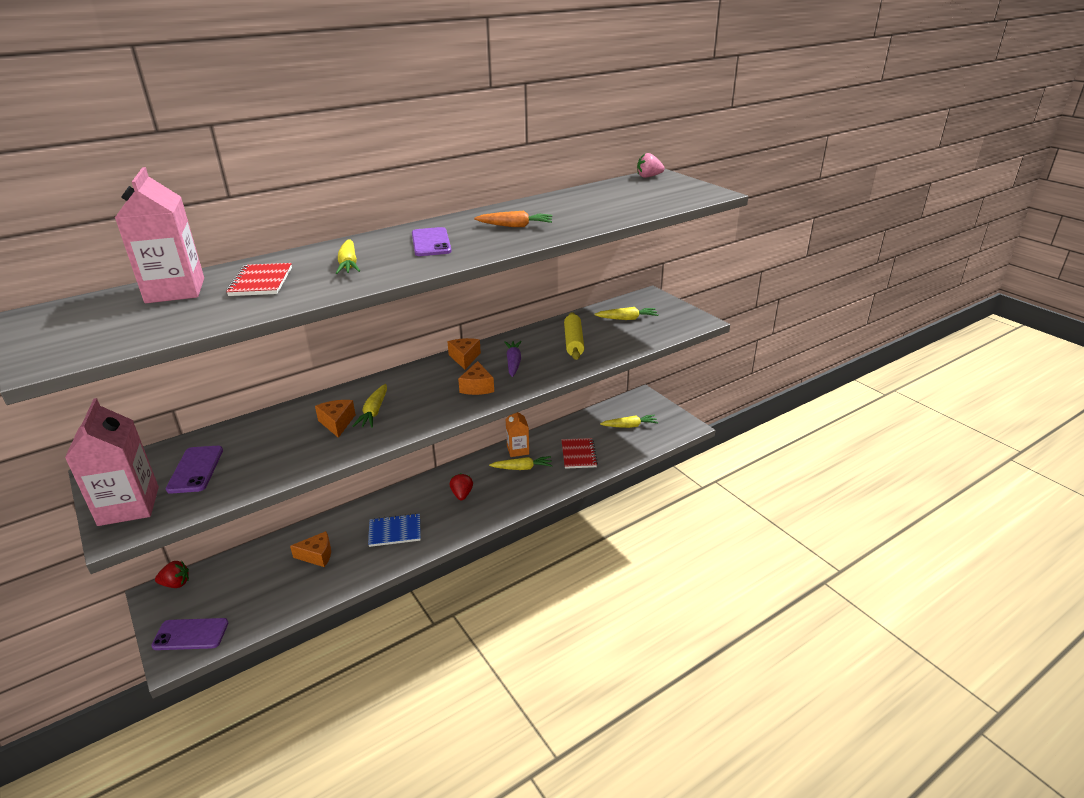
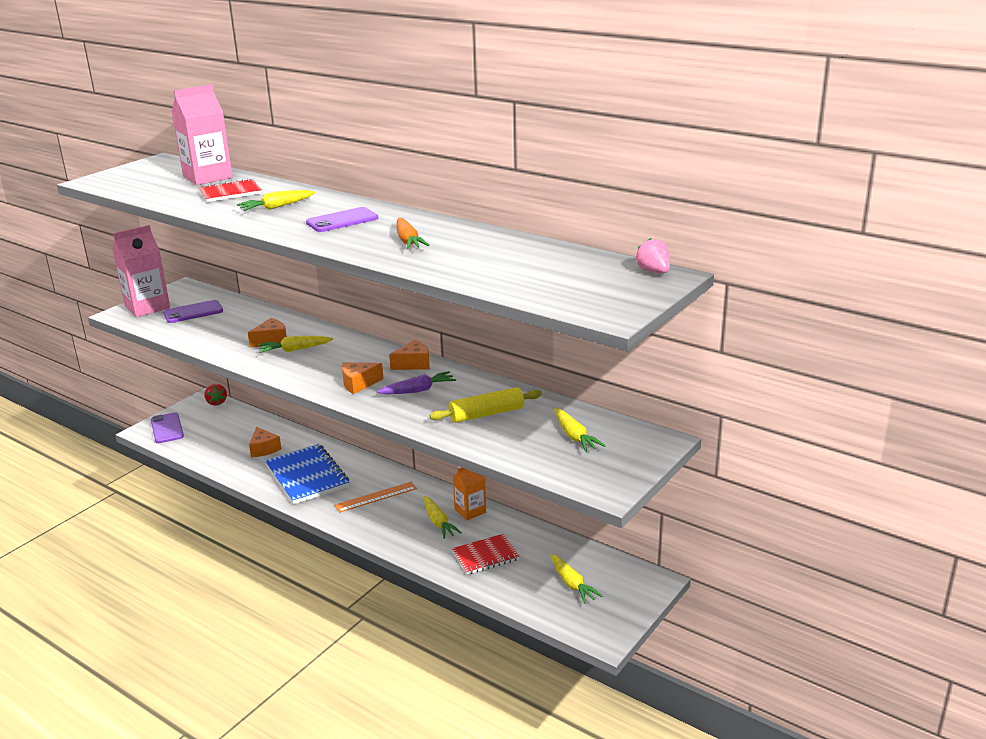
camera: 70 degrees right, 5 degrees down
blue notebook [368,513,421,547] -> blue notebook [265,444,349,505], size x1.64
red strawberry [450,473,473,500] -> orange ruler [335,482,417,513]

